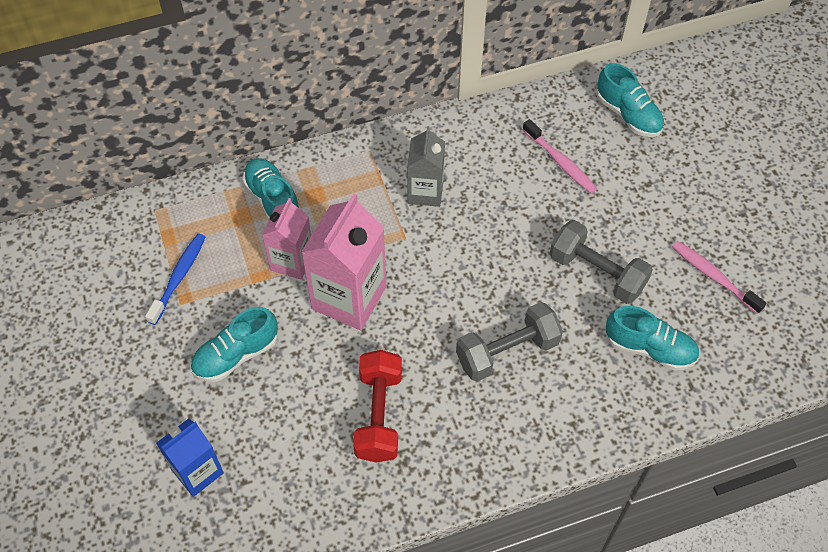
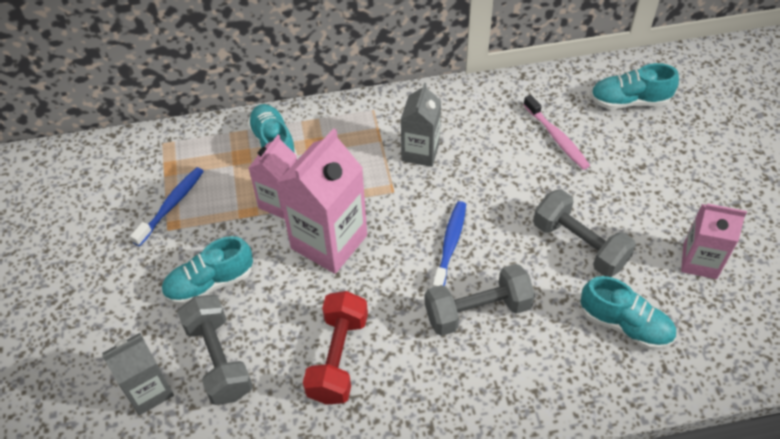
camera: 10 degrees right, 5 degrees down
blue carton [156,418,224,497] -> grey carton [102,333,174,415]
turquoise shoe [596,63,664,137] -> turquoise shoe turned 120 degrees clockwise [590,63,679,109]
pink toothbrush [672,241,767,314] -> pink carton [681,204,747,279]
none -> grey dumbbell [177,295,253,405]
none -> blue toothbrush [432,201,466,288]

